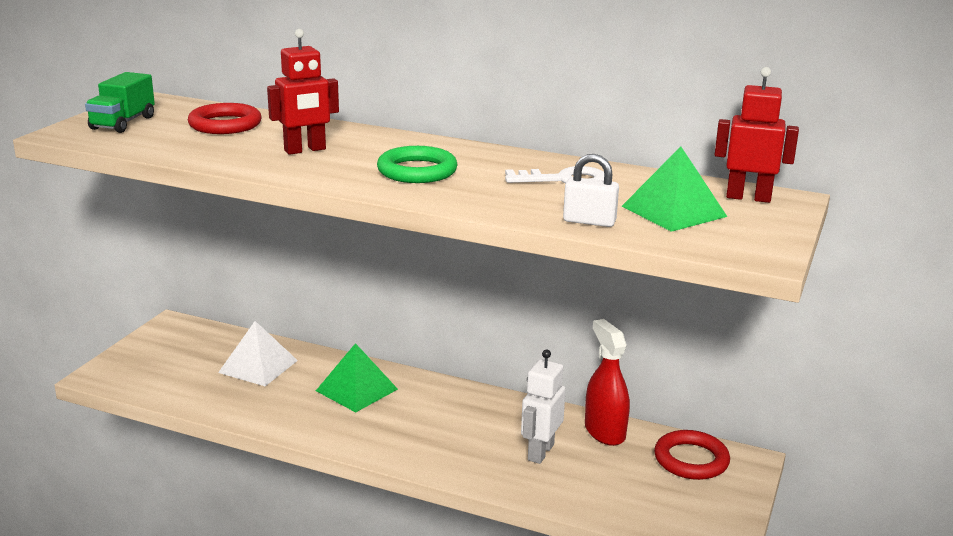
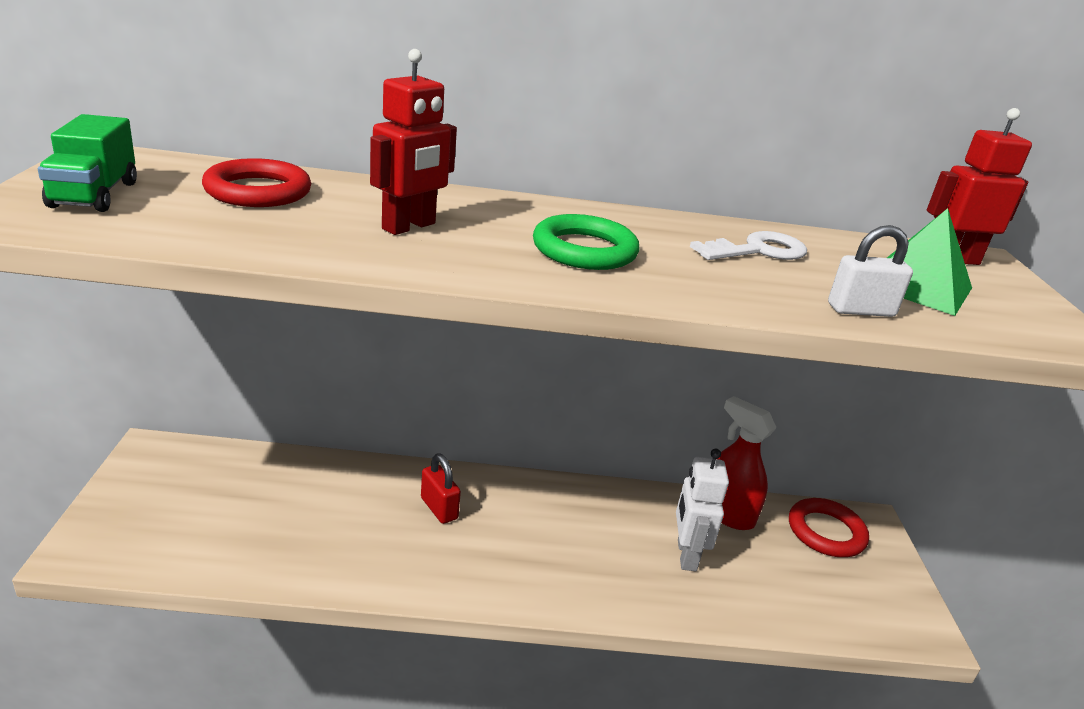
camera: 25 degrees left, 5 degrees up
white pyramid [218,321,298,386] -> none
green pyramid [316,343,398,412] -> red padlock [421,453,461,524]

